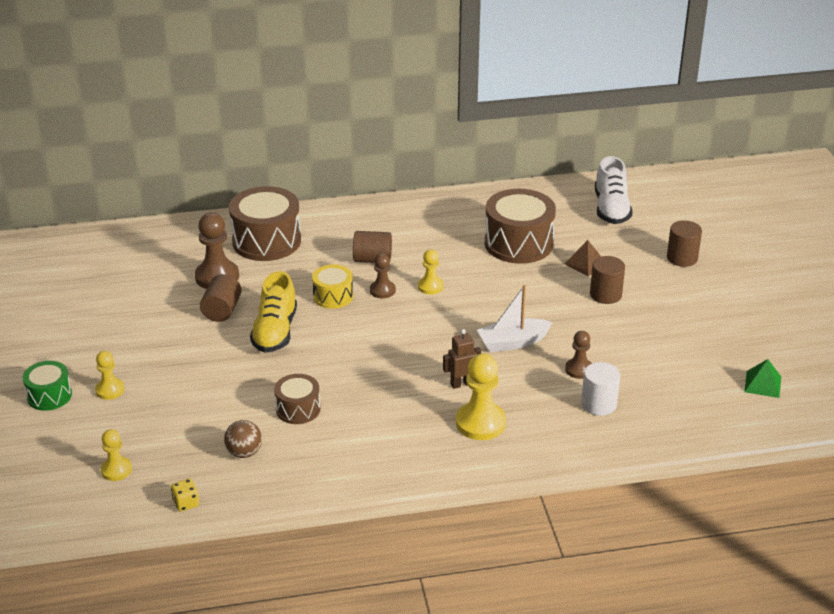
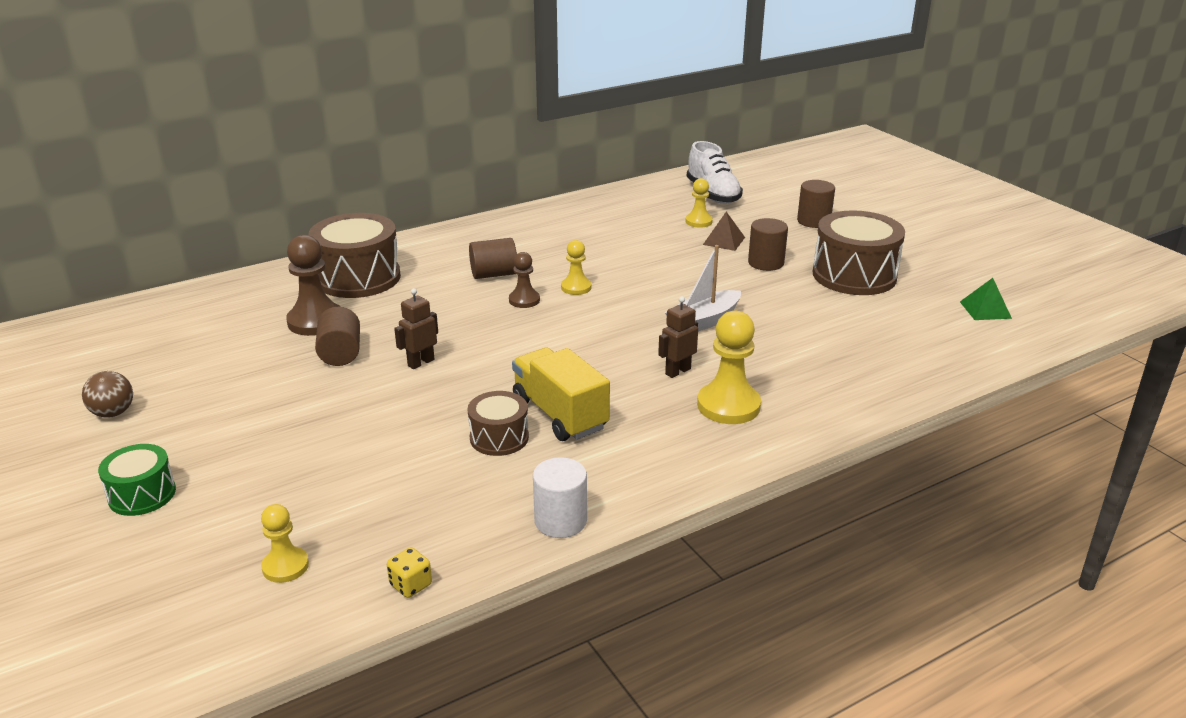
camera: 20 degrees left, 5 degrees down
yellow pawn [95,351,125,400] -> yellow pawn moved to [686,178,713,228]
brown ball [224,420,262,458] -> brown ball moved to [82,371,133,418]
yellow shoe [250,271,297,353] -> brown robot [394,288,438,369]
yellow drum [312,264,353,309] -> none
brown drum [485,189,556,264] -> brown drum moved to [813,210,905,295]
brown pawn [565,331,592,379] -> none
white cylinder [581,362,620,416] -> white cylinder moved to [533,457,587,538]
none -> yellow truck [512,348,610,441]

